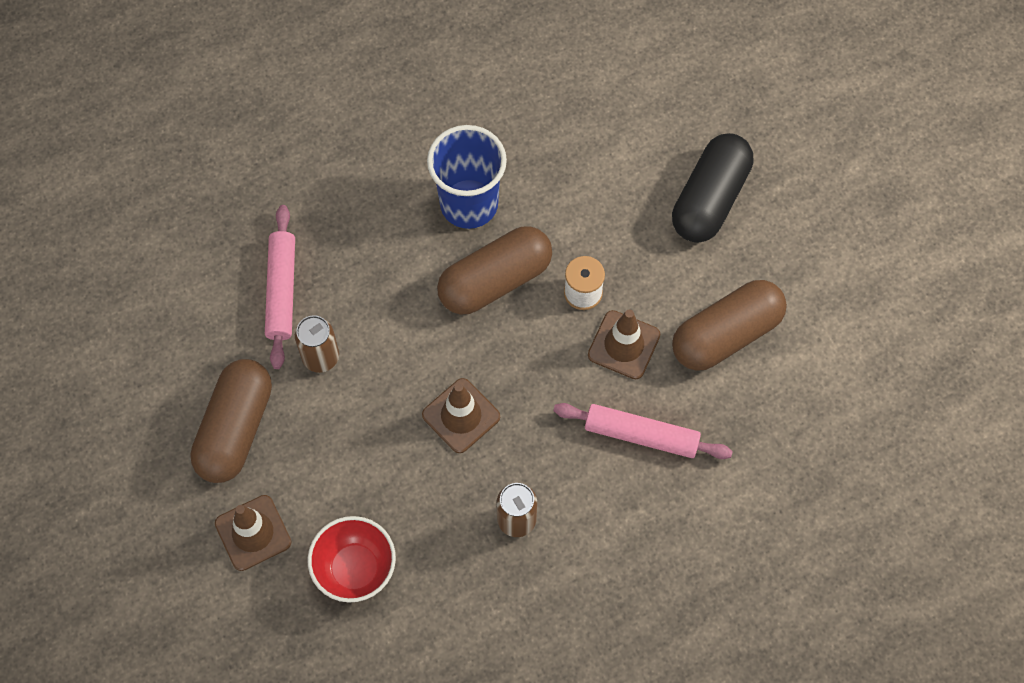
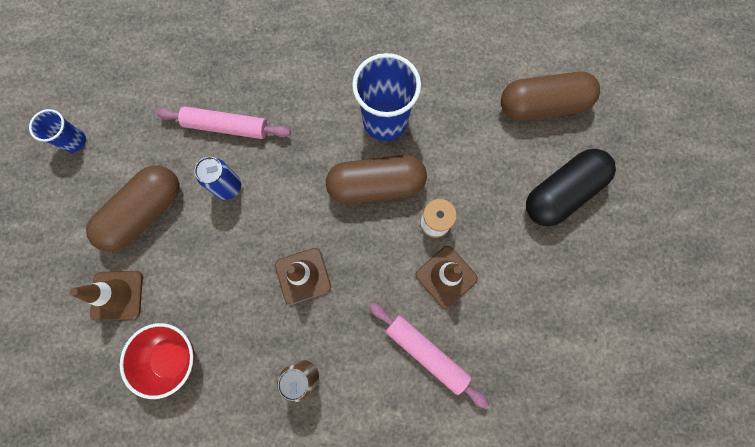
camera: 25 degrees right, 10 degrees up
pink rolling pin [265,205,295,369] -> pink rolling pin turned 75 degrees clockwise [156,106,291,139]
brown can [295,315,339,373] -> blue can [194,157,241,200]
brown capsule [672,280,787,371] -> brown capsule moved to [501,71,600,121]
none -> blue cup [29,109,86,153]

